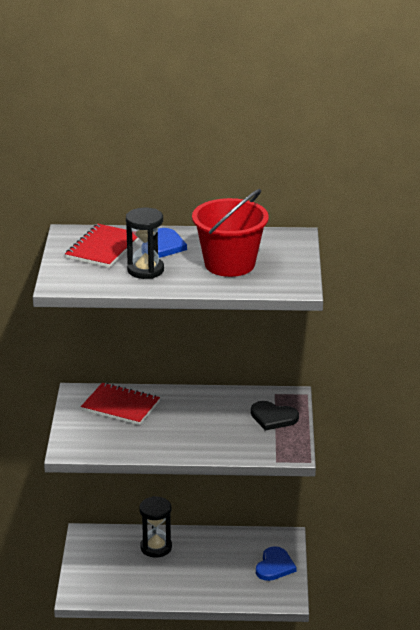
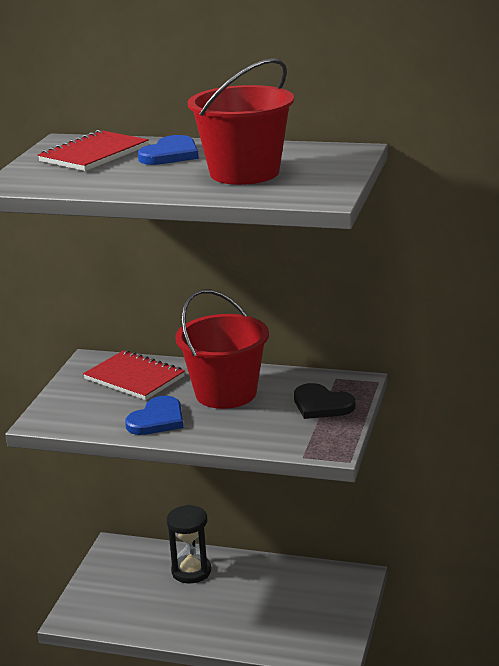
camera: 15 degrees right, 5 degrees down
black hourglass [126,208,164,279] -> none
blue heart [256,546,297,581] -> blue heart moved to [125,396,183,435]
none -> red bucket [175,290,269,409]

